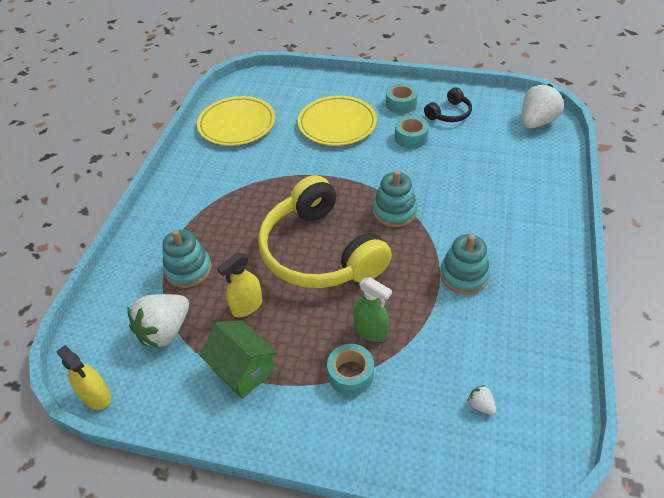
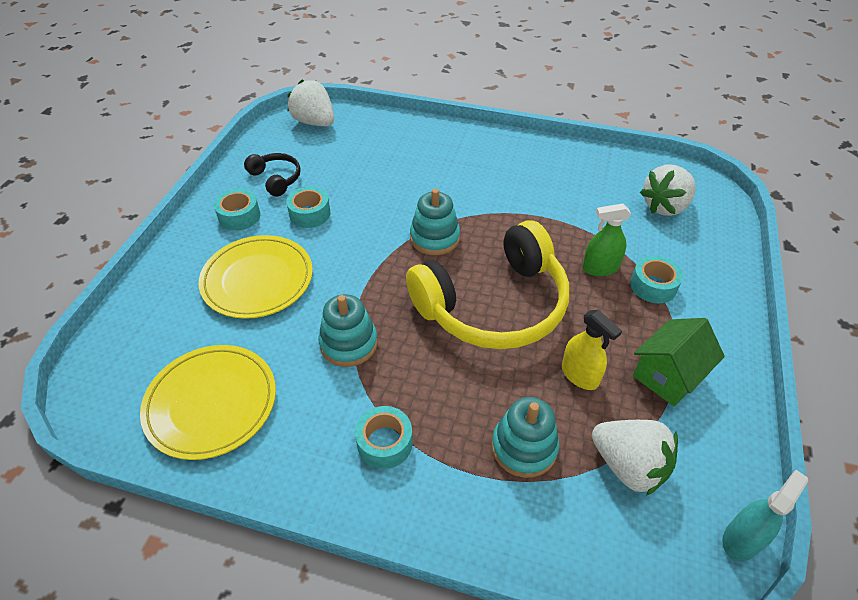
camera: 90 degrees left, 0 degrees up
yellow spray bottle [57,345,111,410] -> turquoise spray bottle [722,470,808,561]
green spray bottle [353,277,392,342] -> green spray bottle turned 135 degrees counterclockwise [582,203,631,276]
turquoise stacking toy [440,234,490,294] -> turquoise stacking toy moved to [318,294,378,367]
white strawberry [467,385,496,415] -> white strawberry [640,165,696,216], size x2.35
none -> turquoise tape [355,406,413,469]

